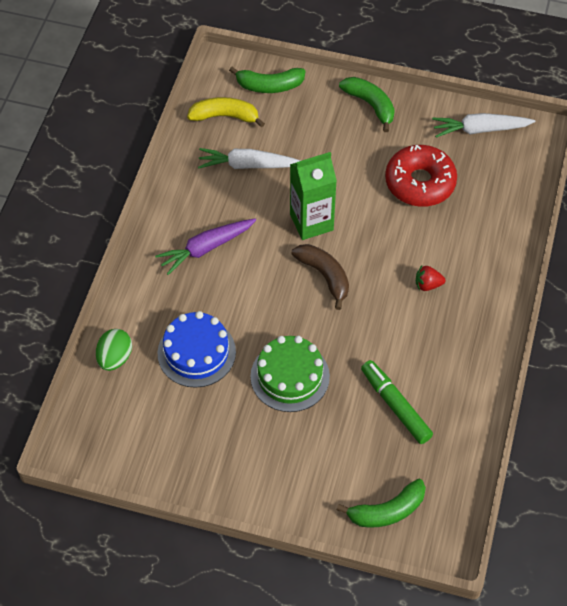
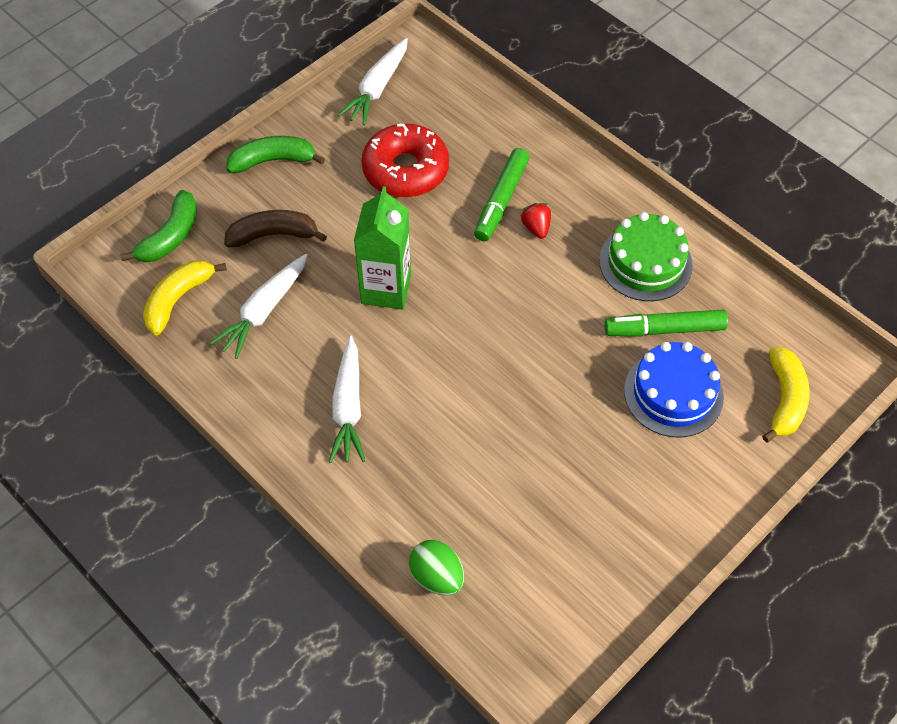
camera: 60 degrees left, 0 degrees up
purple carrot [155,219,256,275] -> white carrot [329,336,365,463]
blue cake [157,311,236,388] -> blue cake moved to [624,342,724,438]
green cake [250,336,330,412] -> green cake moved to [599,212,693,301]
brown banana [292,244,349,310] -> brown banana moved to [224,210,327,247]
green banana [337,479,426,528] -> yellow banana [762,347,810,443]
red strawberry [416,266,445,291] -> red strawberry turned 135 degrees clockwise [521,203,551,239]
none -> green marker [474,148,530,242]

